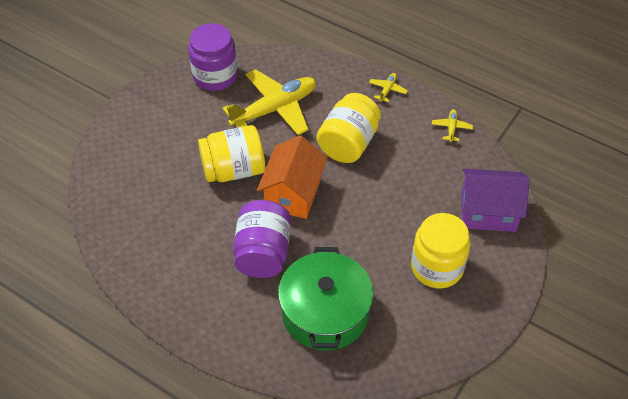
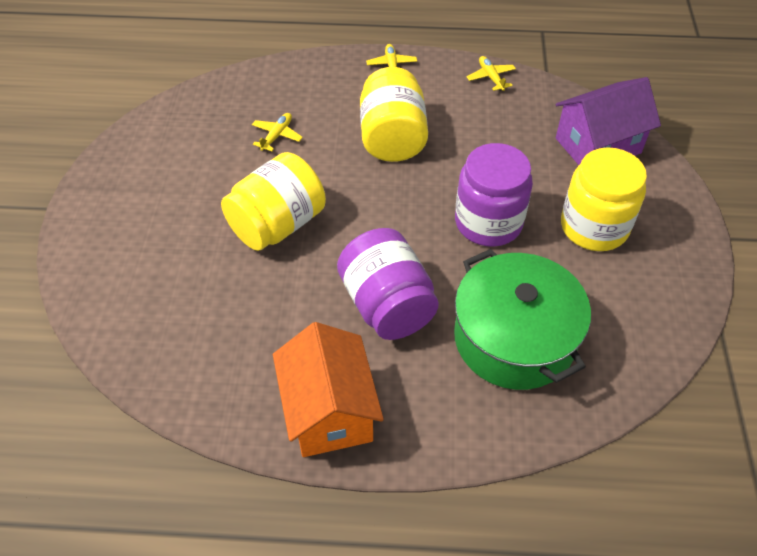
camera: 30 degrees left, 0 degrees up
purple jar [188,23,238,91] -> purple jar moved to [455,143,533,247]
yellow plane [222,69,316,135] -> yellow plane [252,113,303,152], size x0.41
orange house [257,136,327,219] -> orange house moved to [273,322,384,457]

